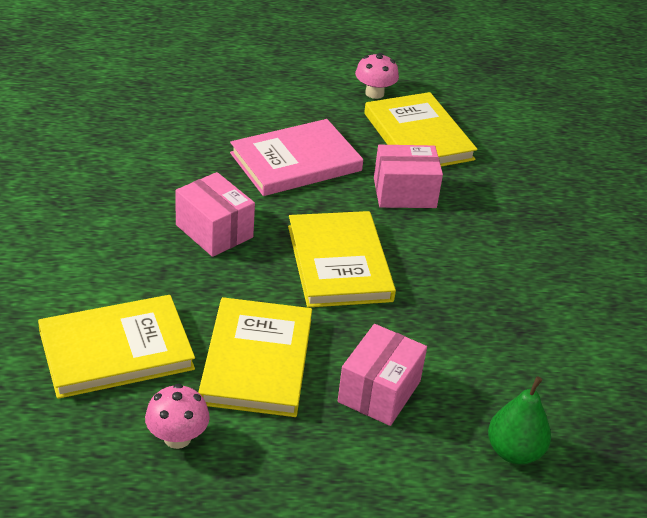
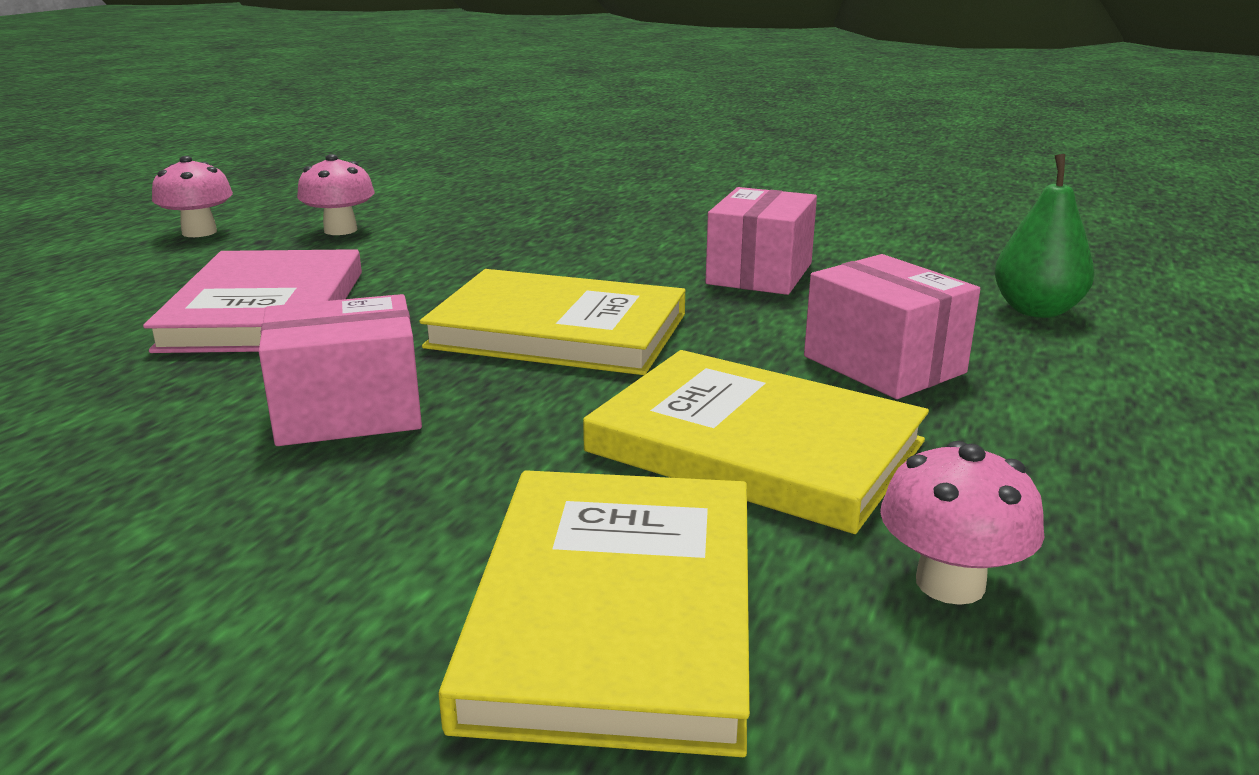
camera: 60 degrees left, 15 degrees down
yellow book [364,92,478,167] -> pink mushroom [297,154,375,235]
pink box [374,145,443,208] -> pink box moved to [706,187,817,295]

